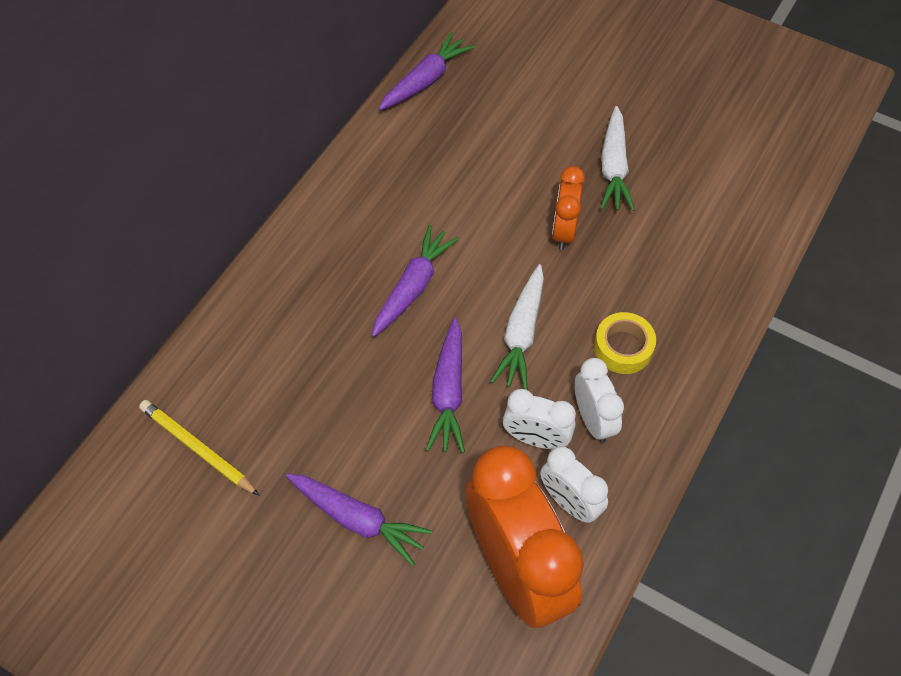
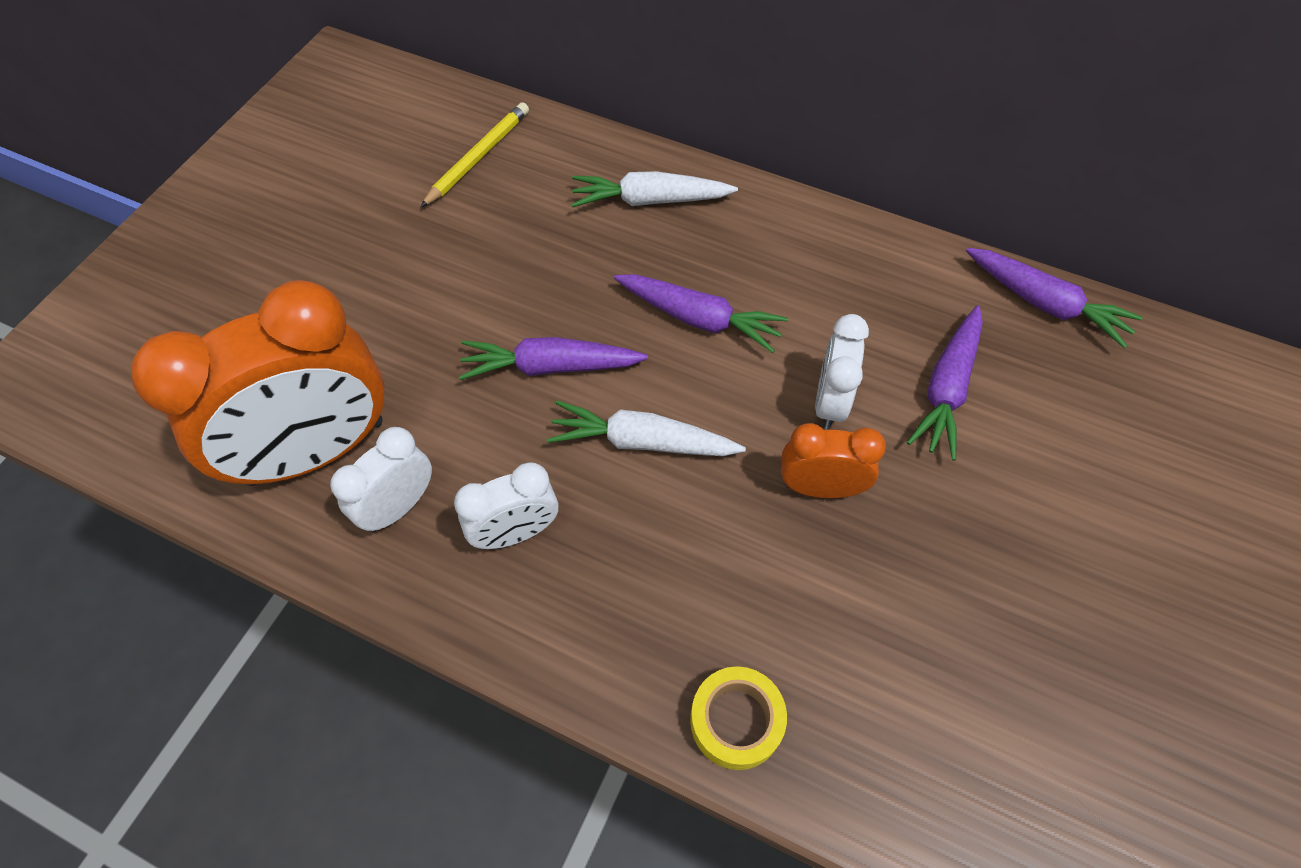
camera: 85 degrees right, 0 degrees up
purple carrot [286,473,432,566] -> purple carrot moved to [907,306,983,461]
white clock [503,389,576,449] -> white clock moved to [815,314,869,429]
yellow tape [594,312,656,374] -> yellow tape moved to [690,666,787,770]
white carrot [600,106,635,211] -> white carrot moved to [572,171,738,207]

